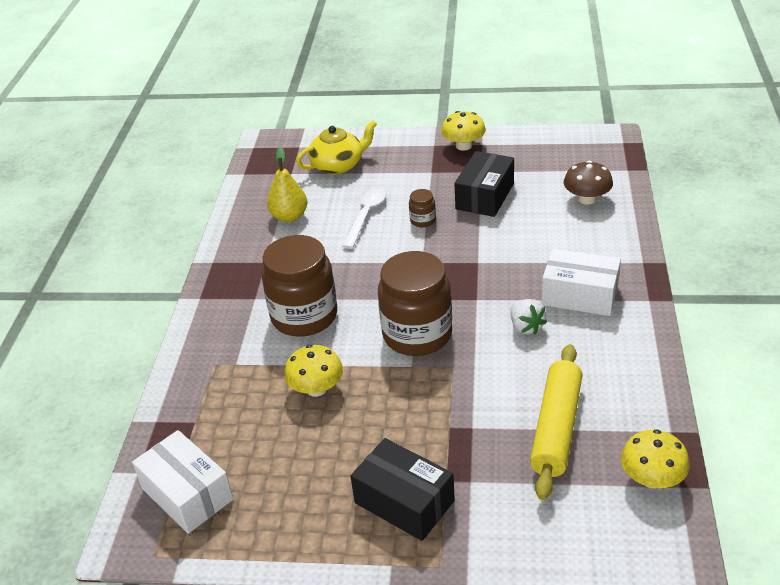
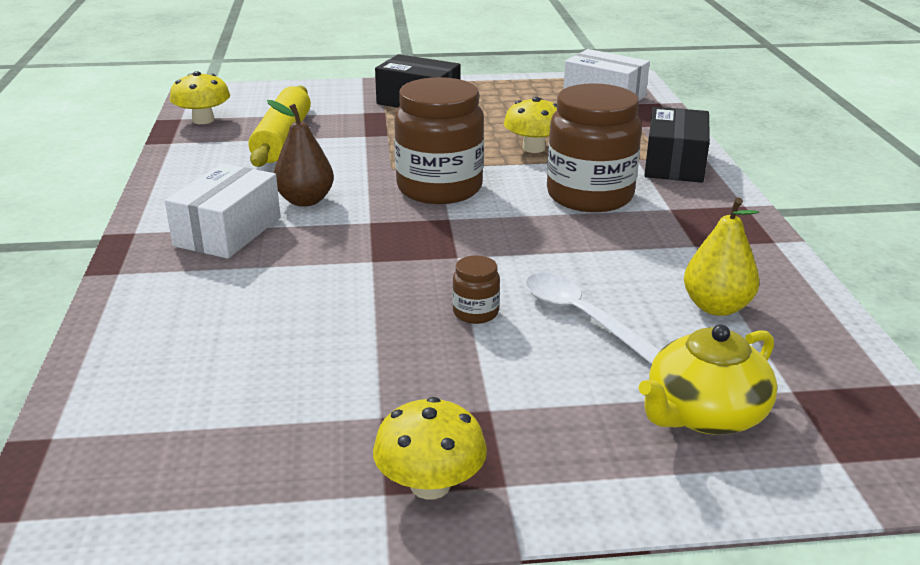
camera: 165 degrees right, 10 degrees down
white spoon [342,185,387,249] -> white spoon turned 135 degrees clockwise [525,273,660,364]
black box [454,151,514,217] -> black box moved to [644,107,710,183]
white strawberry [510,299,547,334] -> brown pear [267,100,334,206]
white box [542,249,621,316] -> white box turned 75 degrees counterclockwise [165,164,281,259]
brown mushroom [564,161,613,205] -> none

